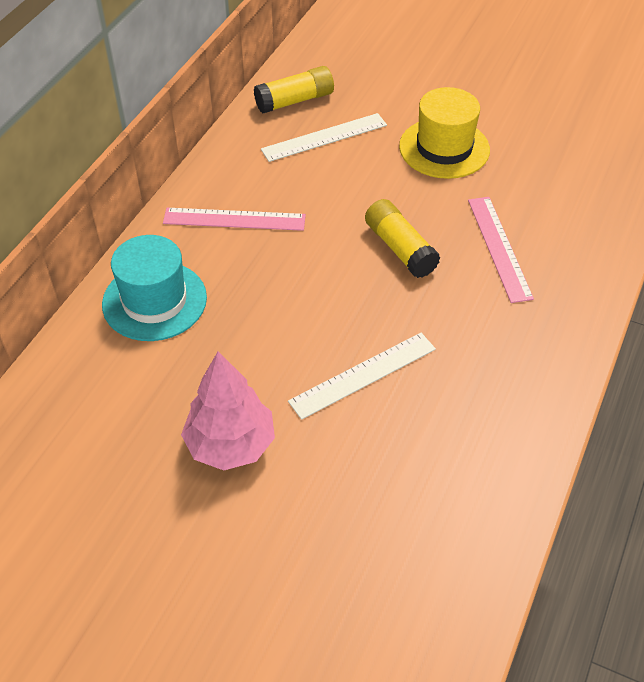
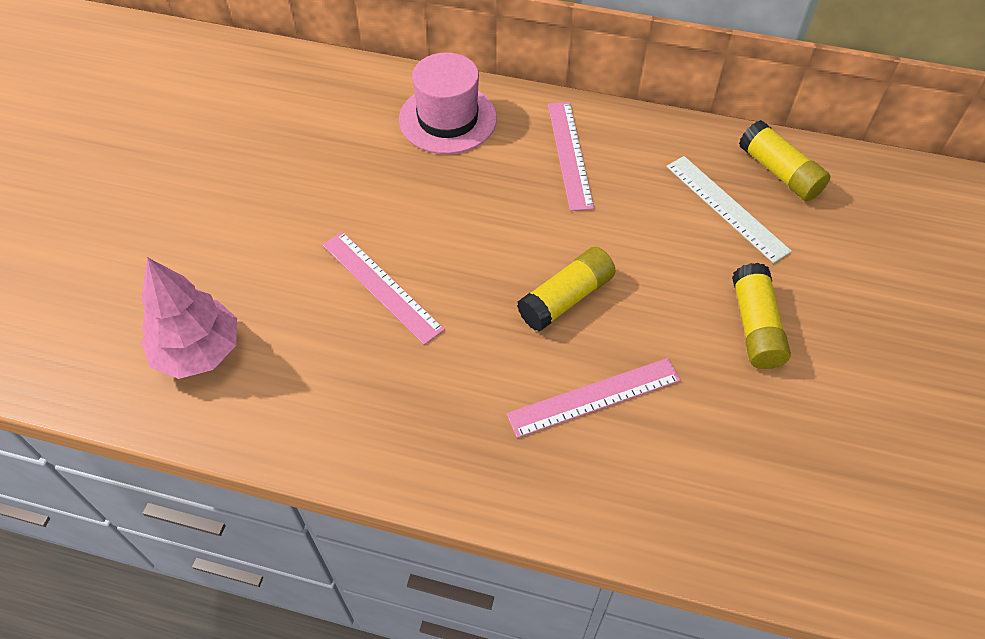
camera: 80 degrees right, 5 degrees up
turquoise hat [102,235,207,341] -> pink hat [399,52,497,154]
pink tree [181,351,275,470] -> pink tree moved to [141,257,237,379]
white ruler [288,333,436,420] -> pink ruler [322,232,445,345]
yellow hat [399,87,490,179] -> yellow glue stick [732,263,791,369]

